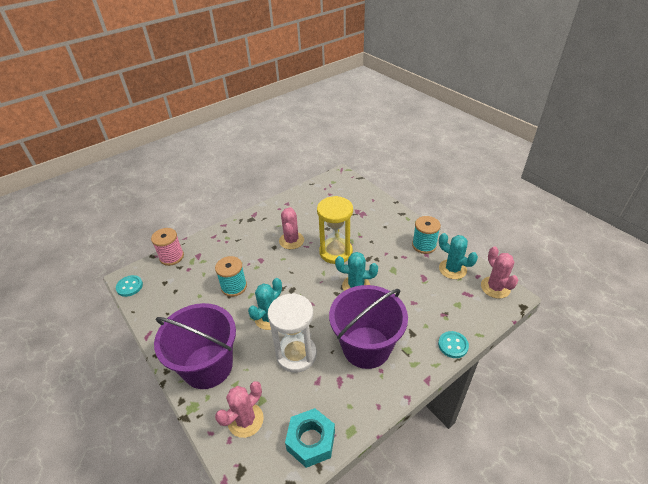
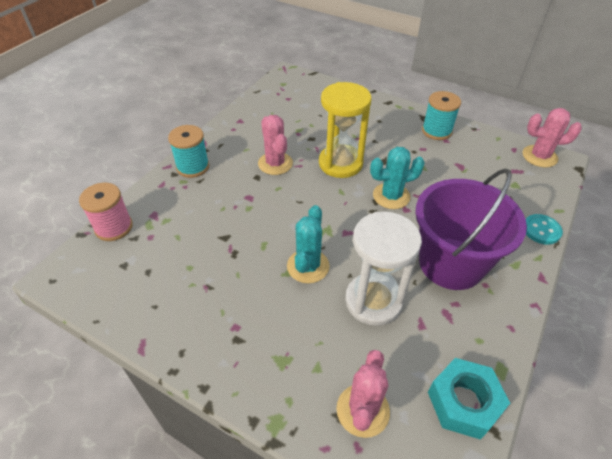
camera: 25 degrees left, 5 degrees up
turquoise button [116,275,143,297] -> none
purple bucket [154,303,236,389] -> none
turquoise spool [215,256,247,297] -> turquoise spool moved to [168,125,209,178]
turquoise cactus [439,233,478,279] -> none
pink cactus [481,247,519,299] -> pink cactus turned 45 degrees counterclockwise [522,108,582,168]

